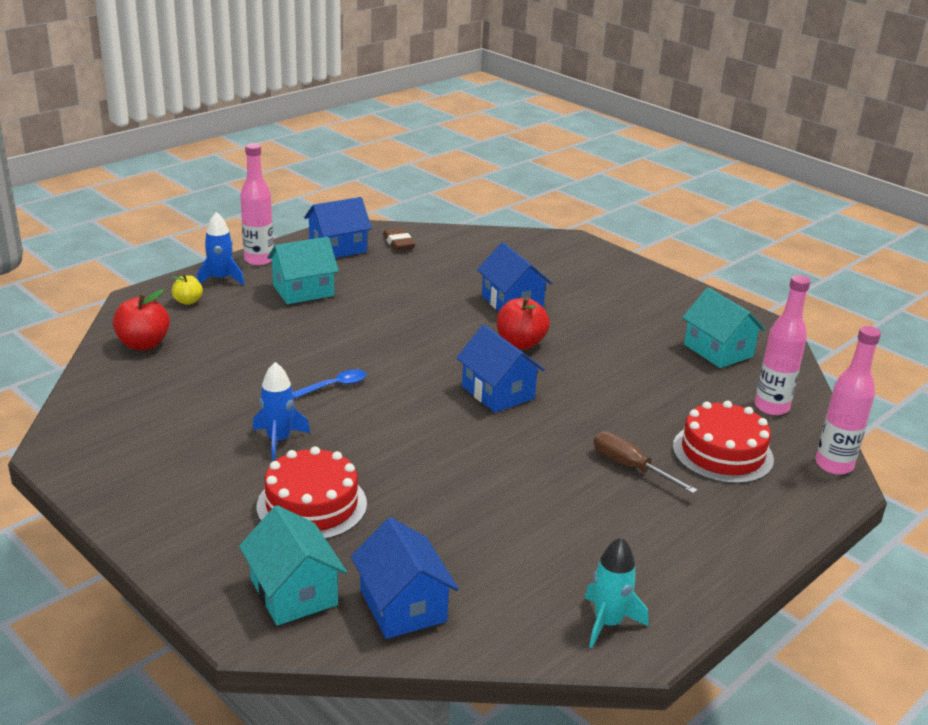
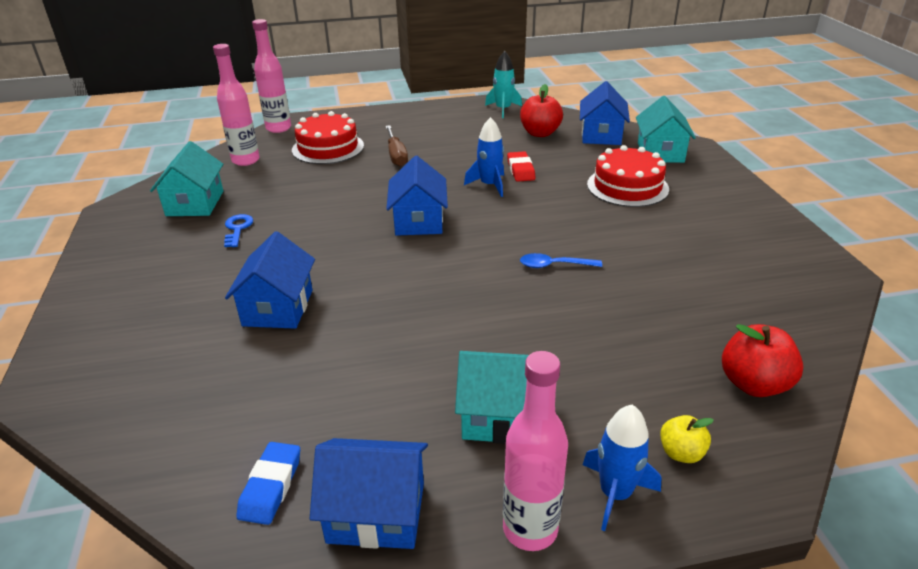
camera: 145 degrees left, 5 degrees up
blue rocket [253,362,310,460] -> blue rocket moved to [464,117,504,197]
brown eraser [383,228,415,251] -> blue eraser [236,442,300,525]
red apple [497,297,550,350] -> red apple moved to [520,84,563,137]
none -> blue key [224,214,253,247]
none -> red eraser [507,151,535,182]

